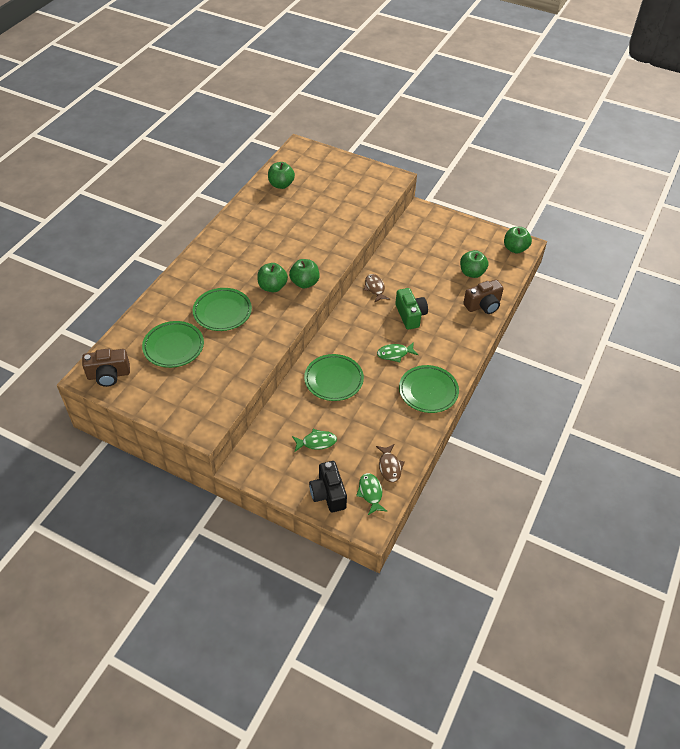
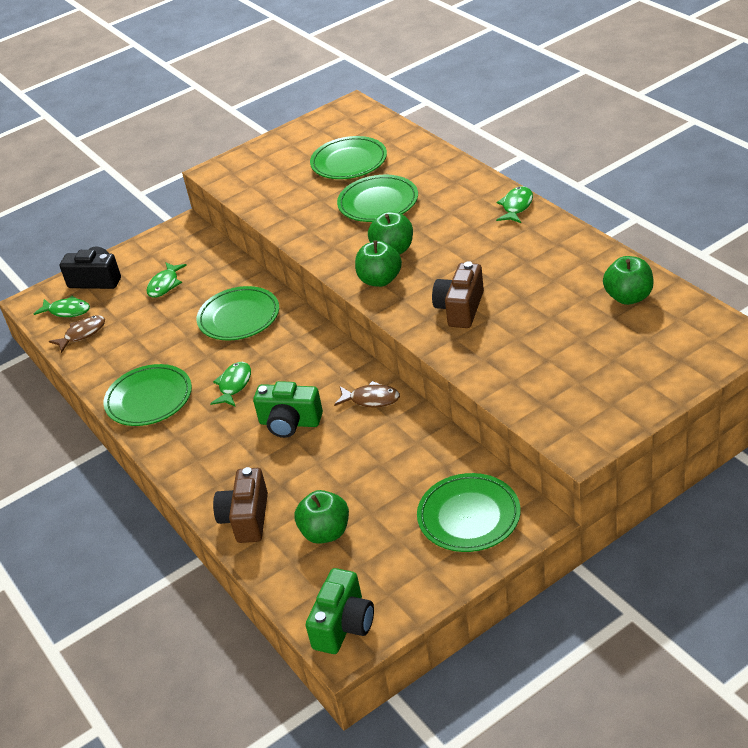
camera: 125 degrees right, 10 degrees down
brown camera [82,349,130,387] -> brown camera moved to [432,261,484,328]
brown fish [376,444,405,483] -> brown fish turned 120 degrees clockwise [49,315,105,353]
green apple [504,227,532,253] -> green camera [305,568,374,654]
none -> green plate [417,473,521,552]
none -> green fish [496,186,533,223]

